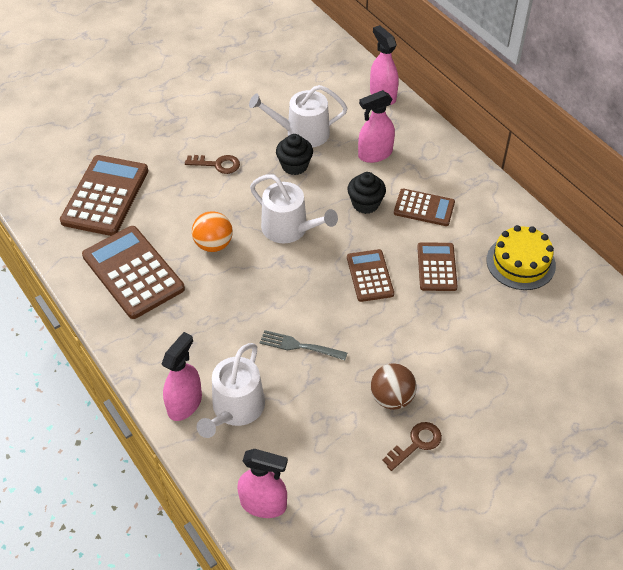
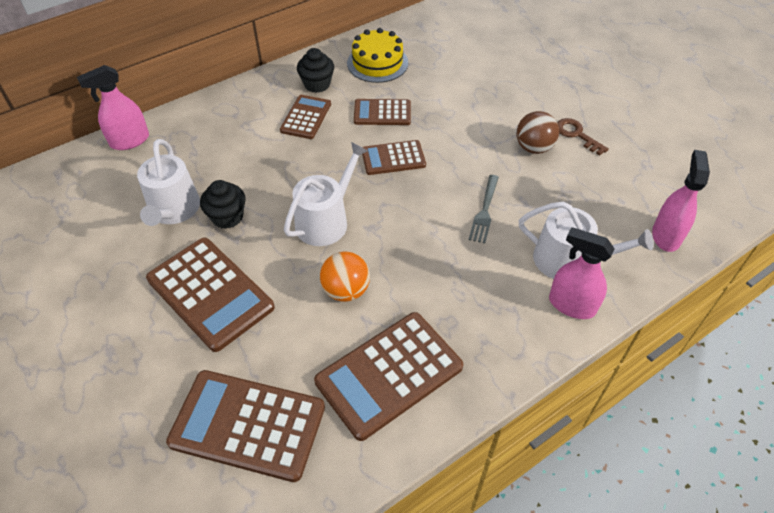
camera: 90 degrees left, 0 degrees up
brown key [185,155,240,174] -> brown calculator [146,238,275,352]
black cupcake [347,172,386,214] -> black cupcake moved to [297,48,334,93]
pink spray bottle [358,90,395,163] -> none

